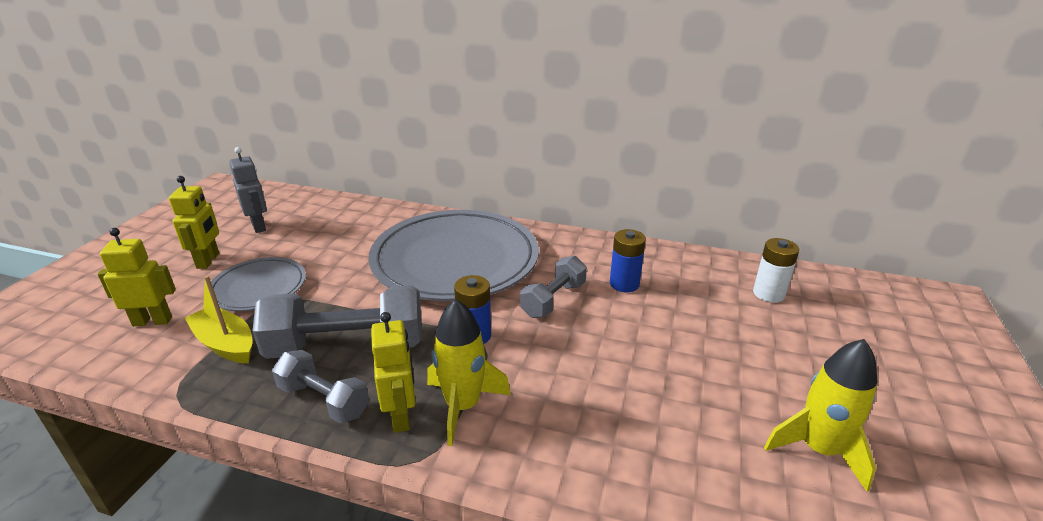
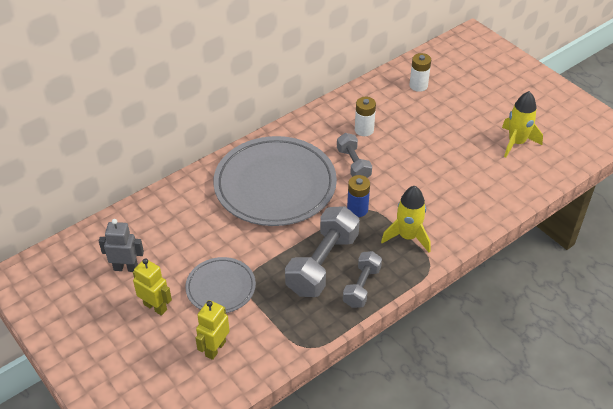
camera: 55 degrees left, 15 degrees up
yellow boat [185,275,253,364] -> none
grey dumbbell [272,350,369,423] -> grey dumbbell turned 45 degrees counterclockwise [343,251,382,308]
yellow robot [371,312,416,433] -> none
blue battery [610,229,646,292] -> white battery [355,97,376,136]

